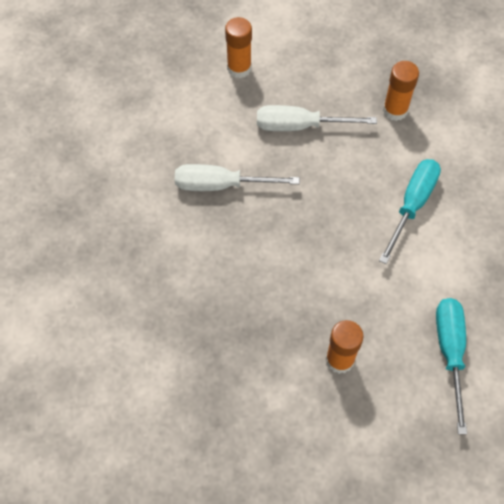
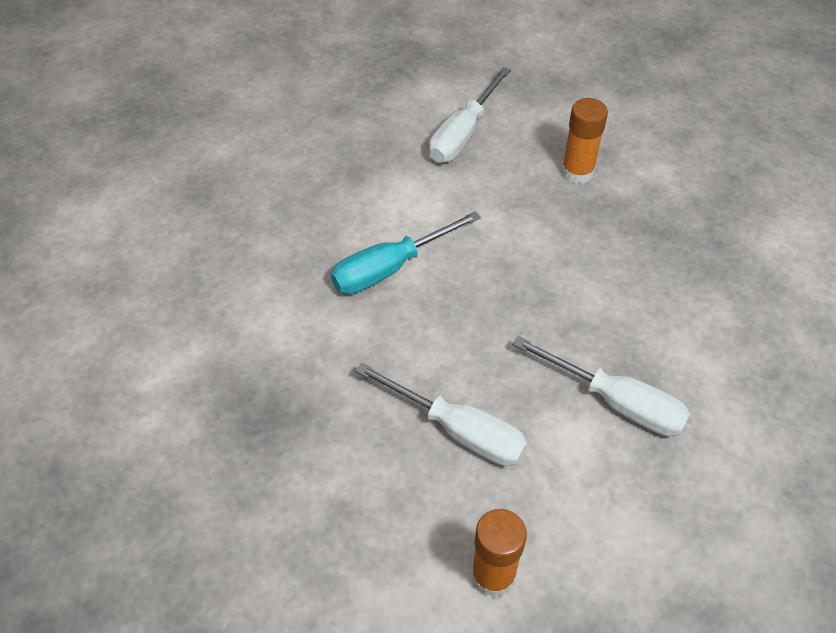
camera: 150 degrees left, 10 degrees down
orange glue stick [383,61,419,121] -> none
turquoise screwdriver [436,298,467,434] -> white screwdriver [429,67,511,163]

